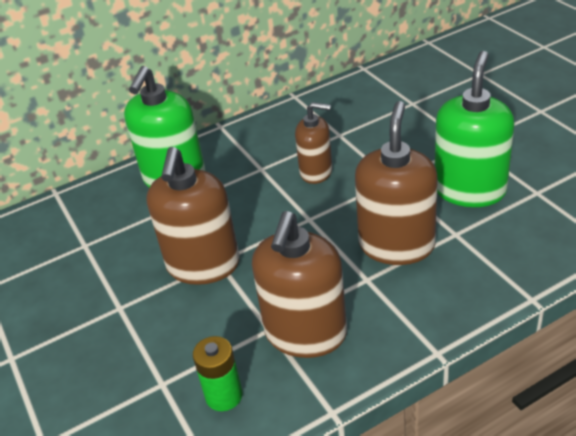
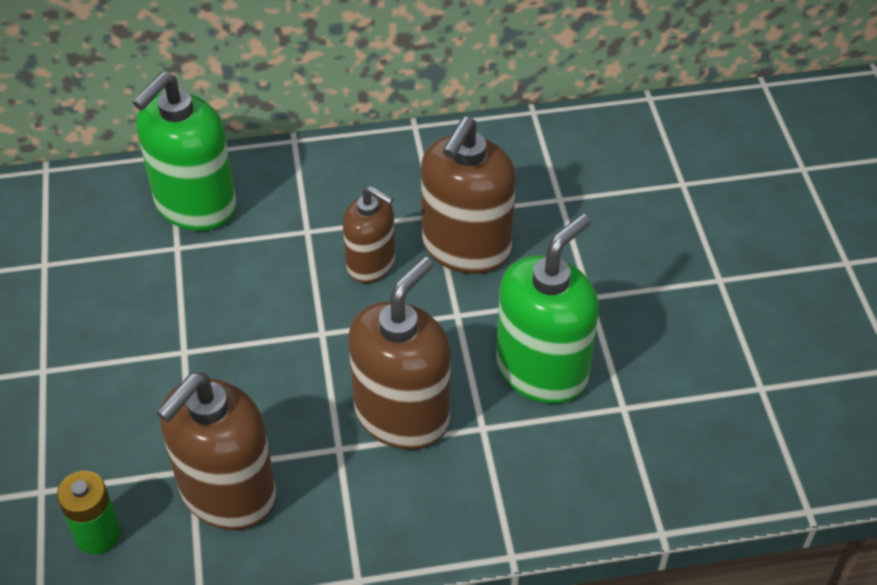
camera: 15 degrees right, 10 degrees up
brown soap dispenser [146,147,240,285] -> brown soap dispenser moved to [421,117,516,274]

